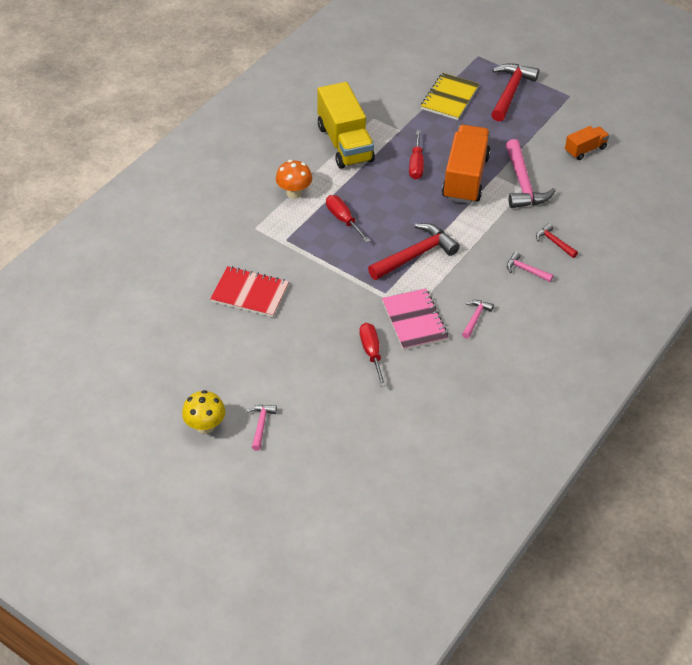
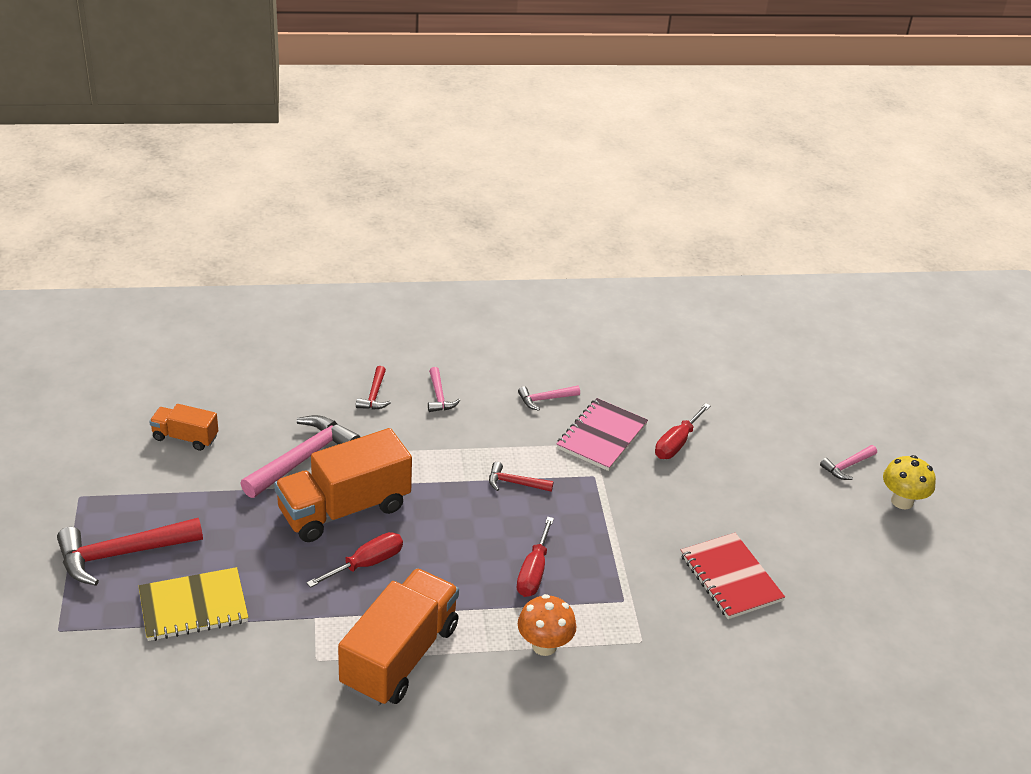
camera: 135 degrees left, 10 degrees down
yellow truck [317,82,375,169] -> orange truck [338,568,459,706]
red hammer [368,223,460,280] -> red hammer [489,462,554,492], size x0.51

